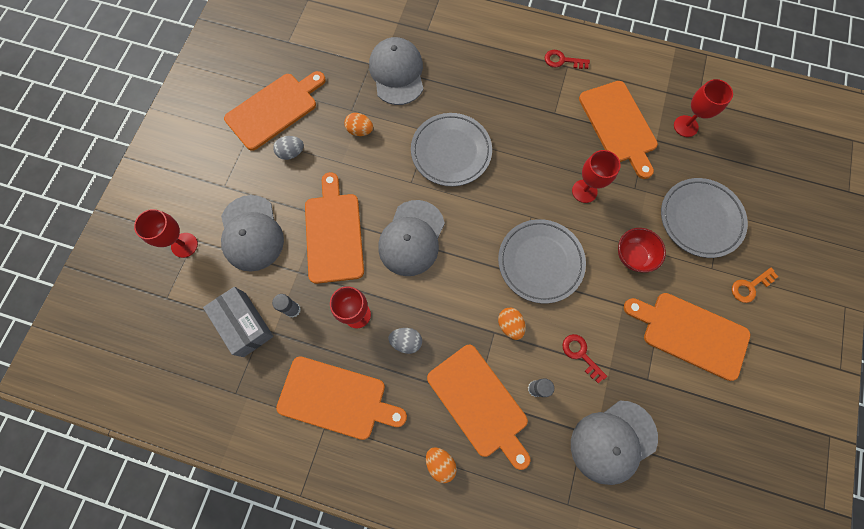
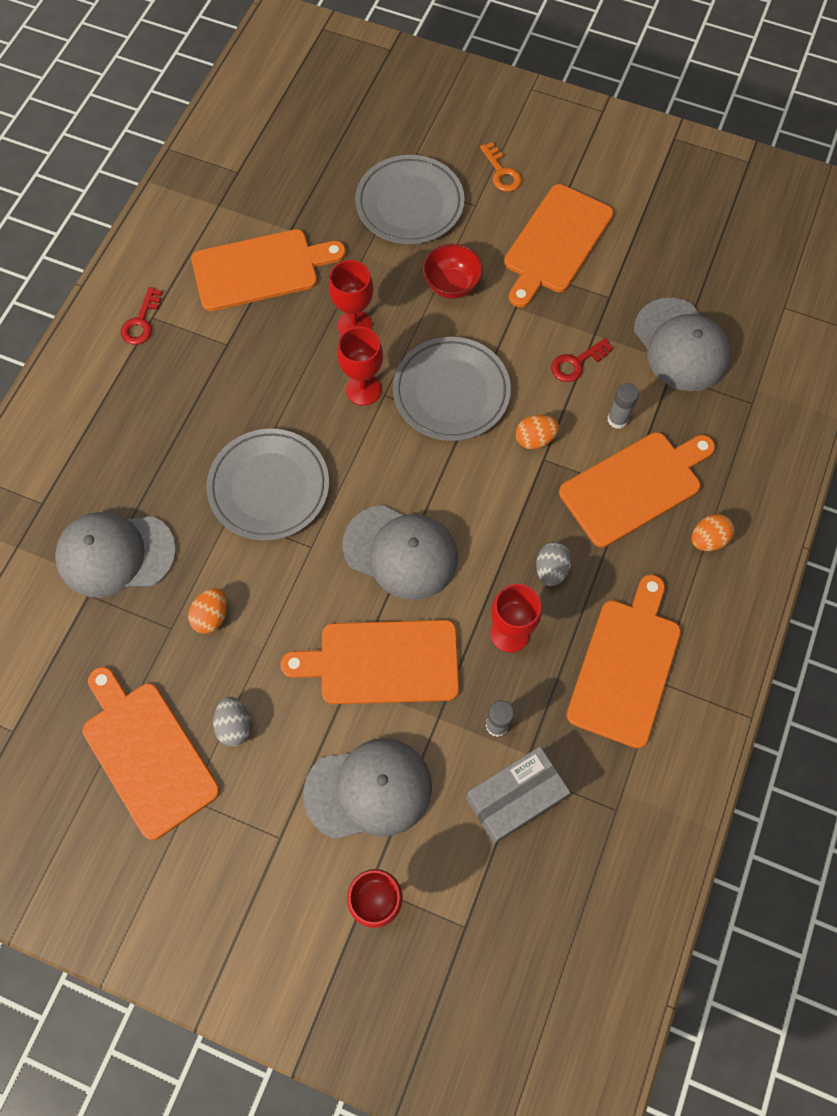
camera: 85 degrees left, 5 degrees down
red goblet [674,79,733,137] -> red goblet moved to [337,327,383,406]

